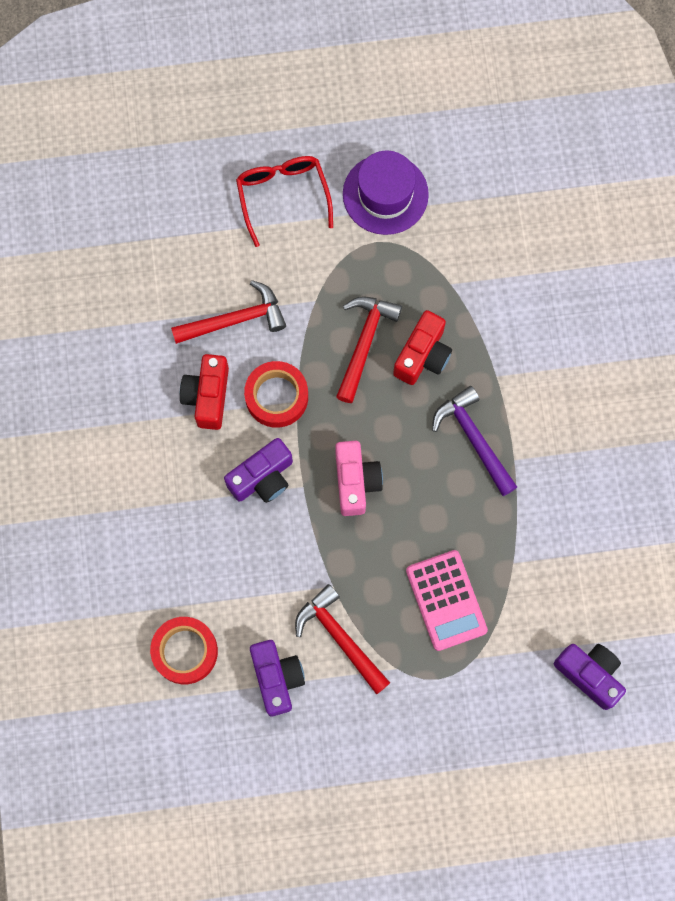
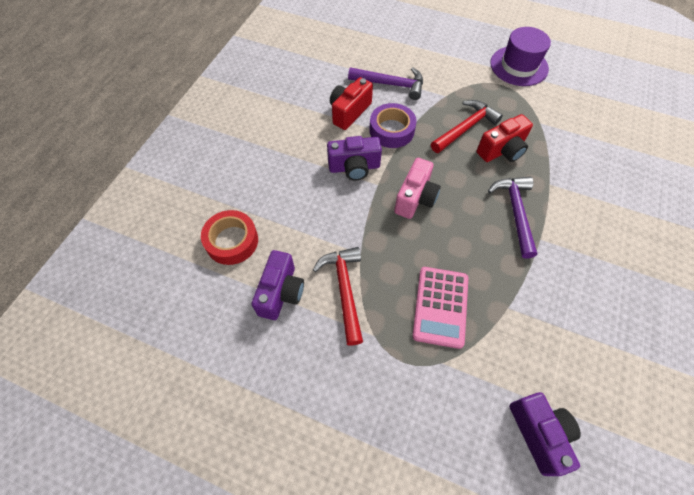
camera: 30 degrees right, 15 degrees down
red hammer [171,280,286,344] -> purple hammer [348,67,423,100]
red glasses [236,156,333,247] -> none
red tape [244,361,308,428] -> purple tape [369,103,416,148]

